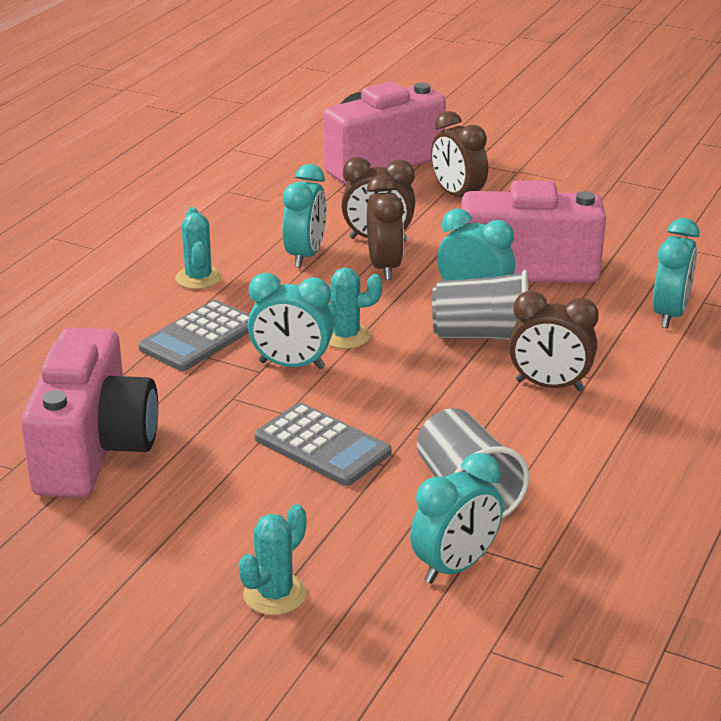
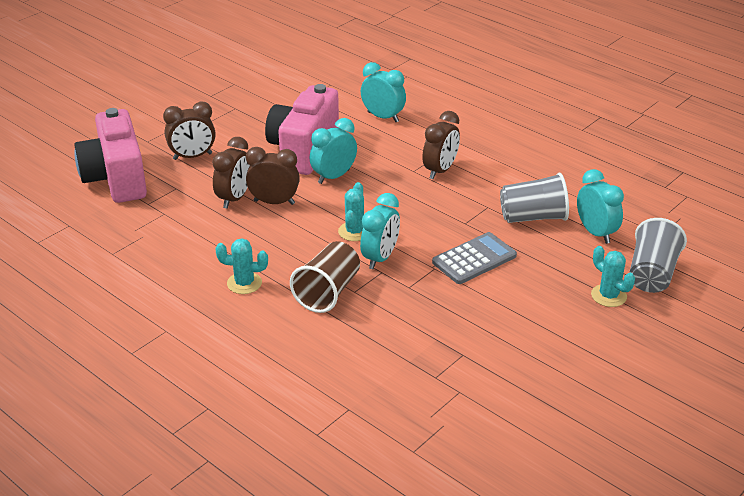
camera: 75 degrees left, 5 degrees up
pink camera [21,327,158,498] -> none
grey calculator [138,300,250,371] -> brown cup [290,241,360,313]
turquoise clock [282,164,327,268] -> none
grey cup [432,270,528,340] -> grey cup moved to [629,218,687,293]

